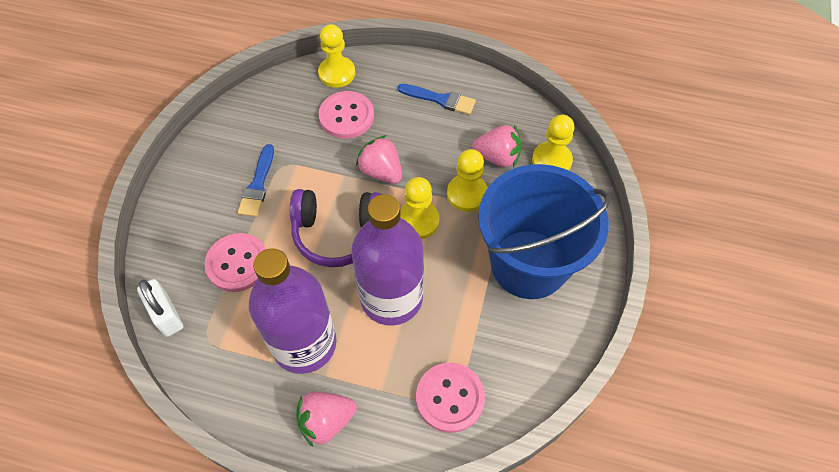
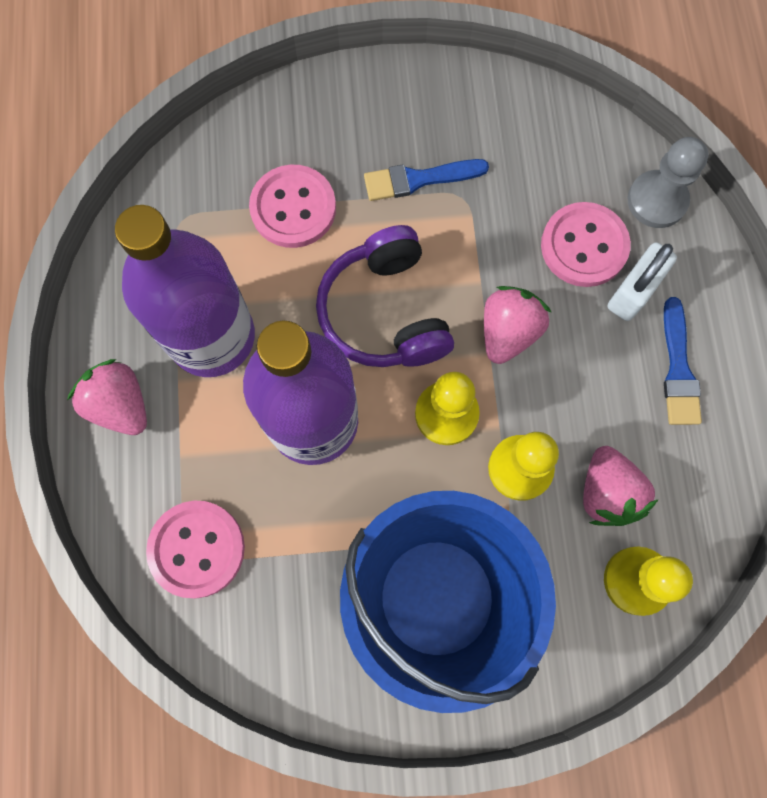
camera: 70 degrees right, 15 degrees up
white padlock [137,279,183,337] -> white padlock moved to [608,242,677,321]
yellow pawn [318,24,355,88] -> grey pawn [628,137,708,228]

